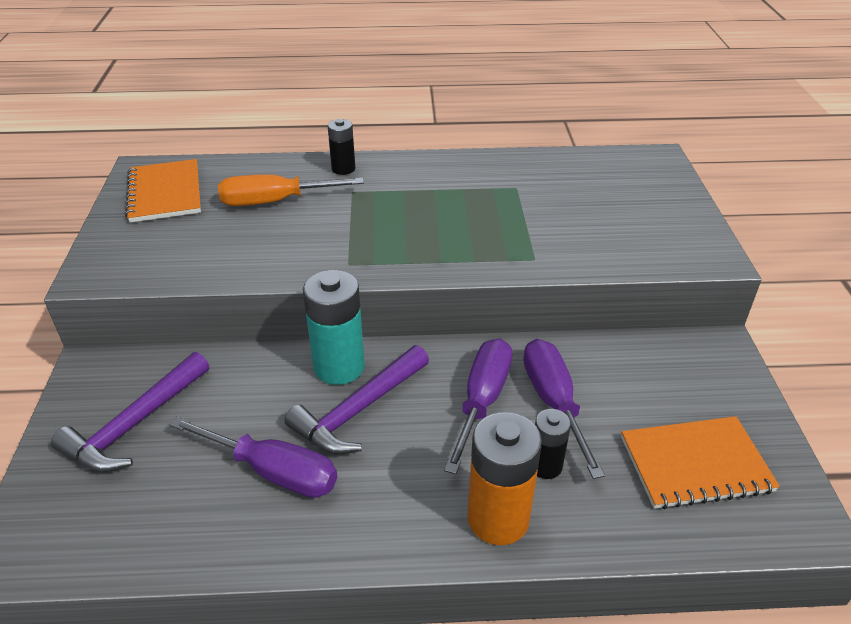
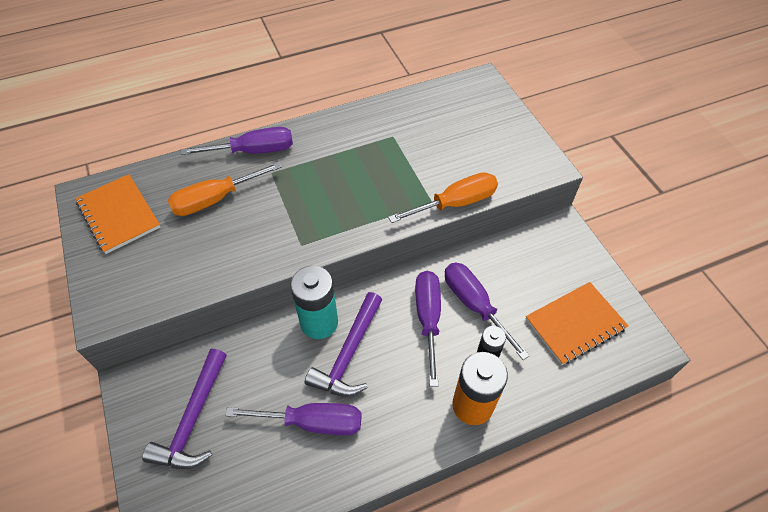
camera: 20 degrees left, 15 degrees up
black battery [328,119,355,175] -> purple screwdriver [181,127,293,155]
none -> orange screwdriver [388,172,498,223]

